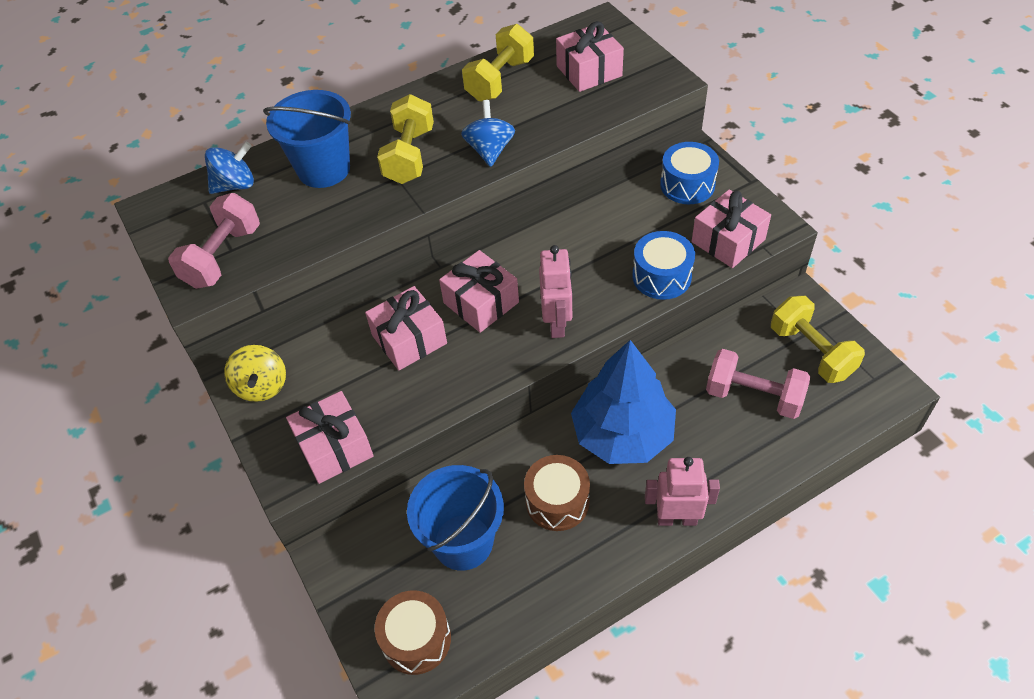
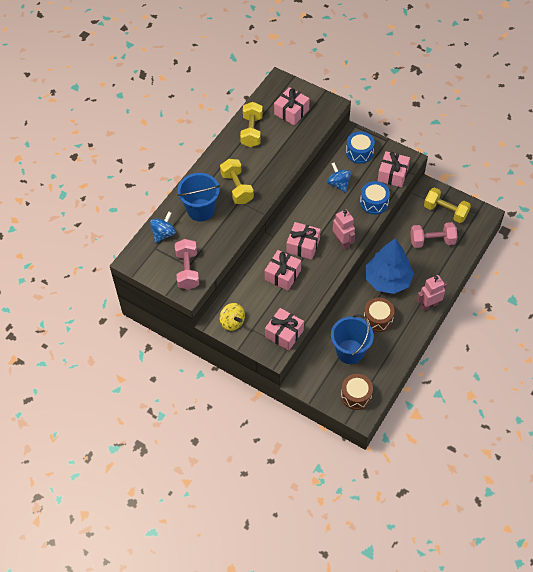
camera: 30 degrees left, 5 degrees up
blue spinning top [461,100,515,167] -> blue spinning top moved to [327,162,351,193]

